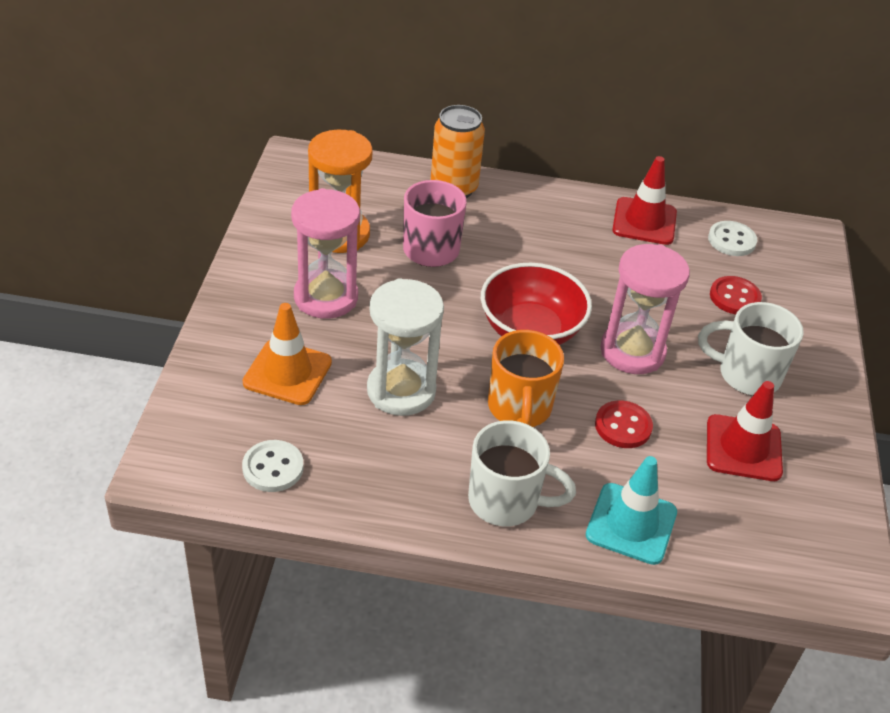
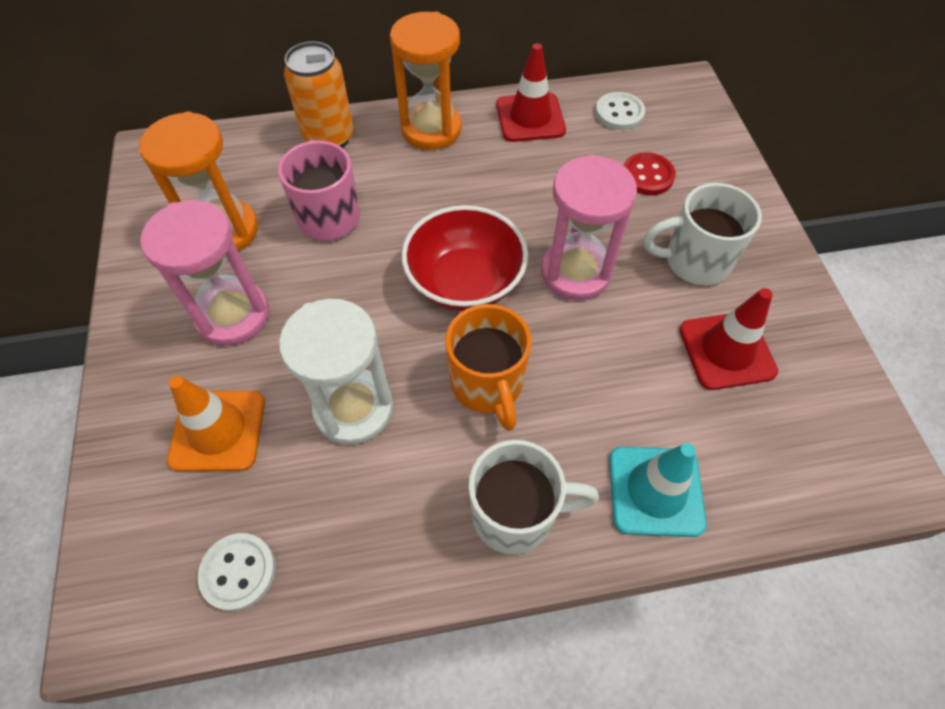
camera: 15 degrees left, 15 degrees up
red button [595,400,653,448] -> none
none -> orange hourglass [390,12,462,150]

